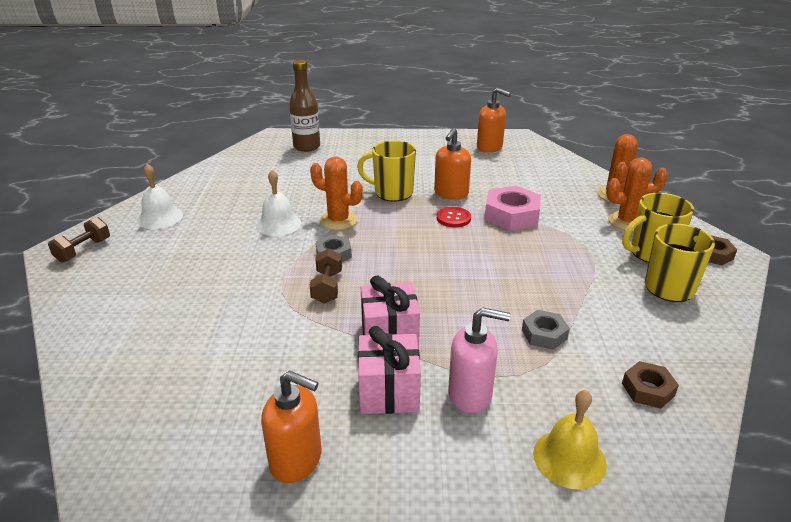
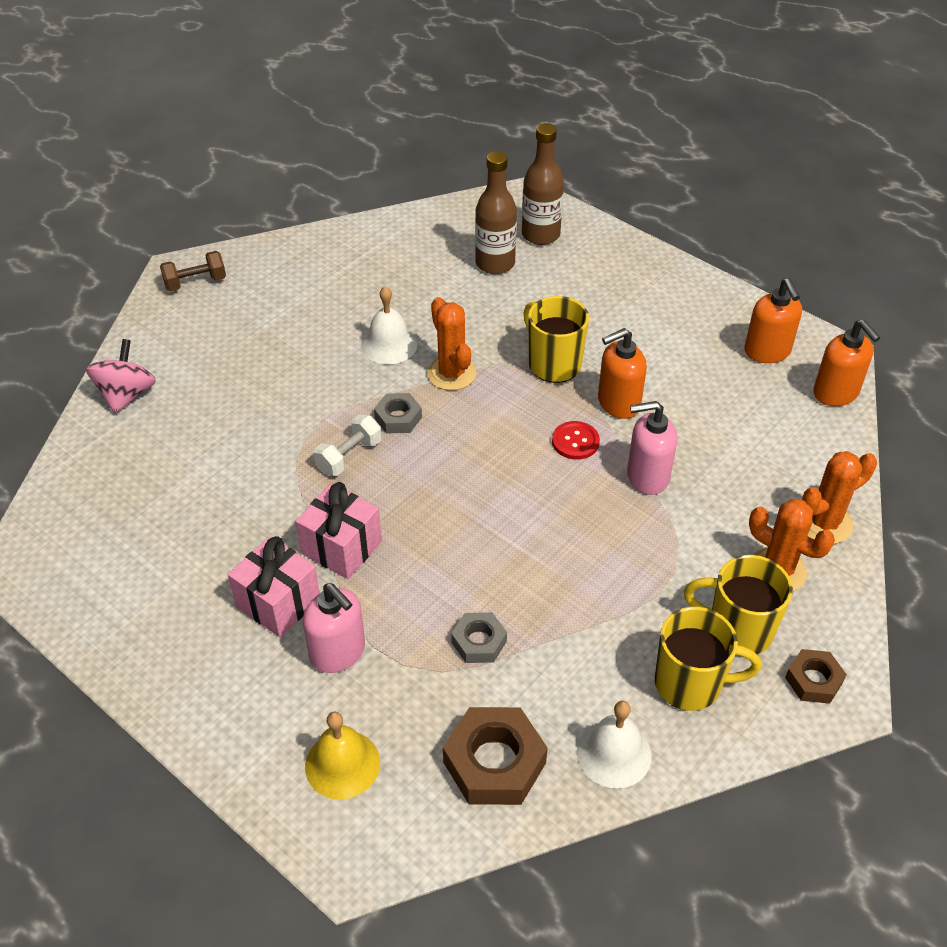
camera: 40 degrees right, 15 degrees up
white bell [137,164,183,229] -> white bell moved to [577,701,651,788]
orange soap dispenser [261,370,321,483] -> orange soap dispenser moved to [813,319,880,406]
brown dumbbell [310,249,342,304] -> white dumbbell [313,414,382,476]
pink nut [484,186,541,231] -> pink soap dispenser [627,401,677,495]
brown nut [622,361,679,409] -> brown nut [443,707,548,805], size x1.73
none -> pink spinning top [86,339,156,414]
none -> brown bottle [475,151,517,274]

